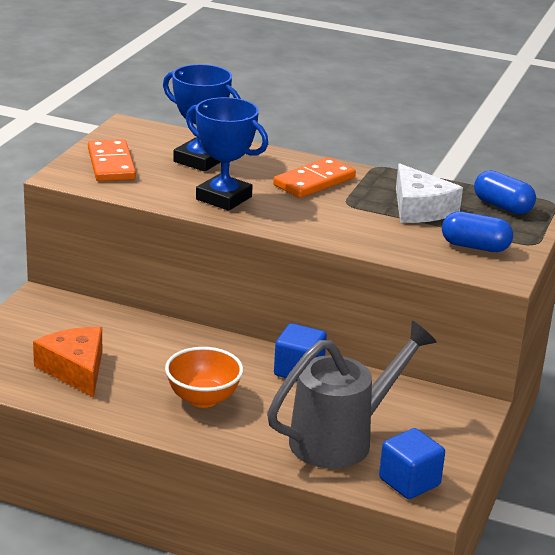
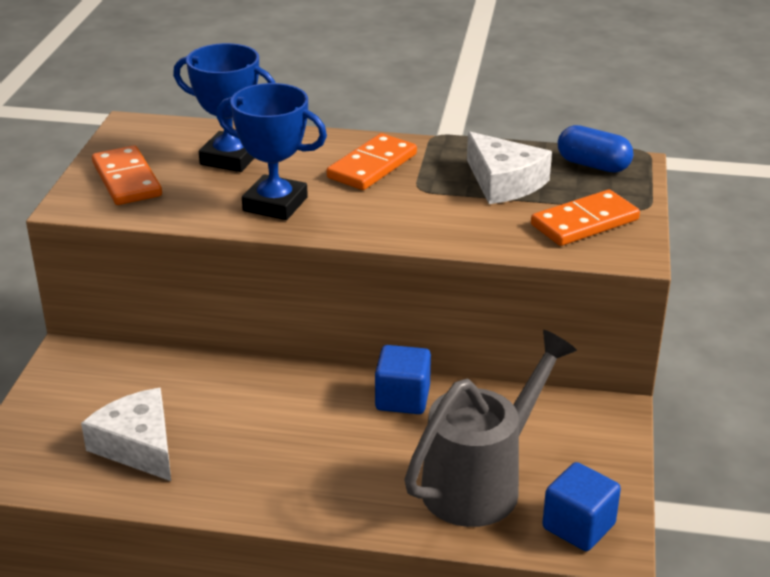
camera: 10 degrees left, 5 degrees up
orange cheese [33,327,102,398] -> white cheese [81,388,171,481]
orange bowl [165,347,243,408] -> none
blue capsule [442,211,513,252] -> orange domino [531,190,640,246]

